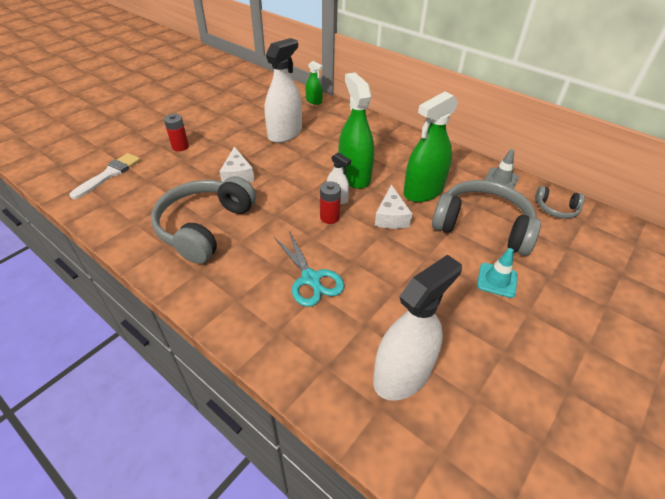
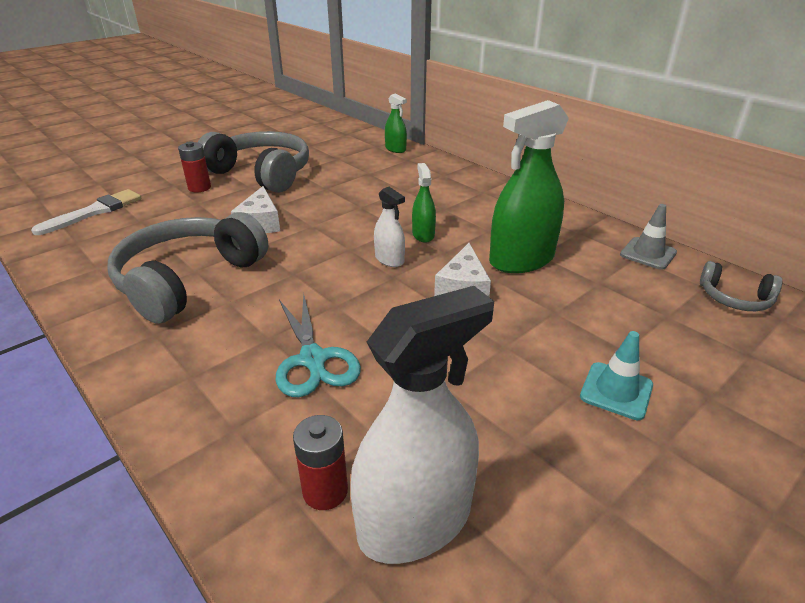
camera: 10 degrees right, 10 degrees down
white spray bottle [264,38,302,143] -> none
red battery [320,181,341,224] -> red battery moved to [293,415,348,510]
green spray bottle [338,73,374,189] -> green spray bottle [412,163,436,243], size x0.49
grey headphones [432,180,541,256] -> grey headphones moved to [198,131,309,193]

